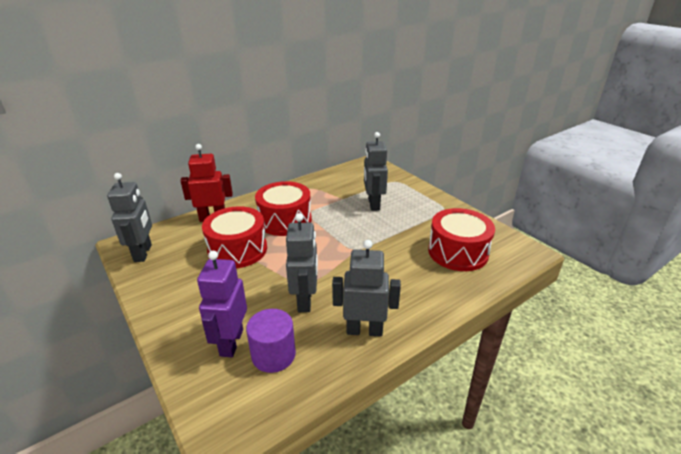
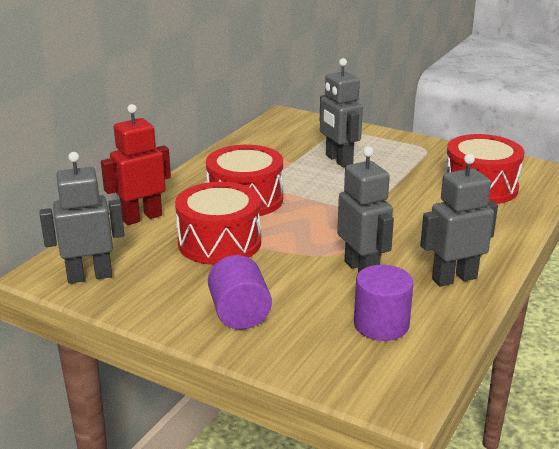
camera: 25 degrees left, 5 degrees down
grey robot [107,173,152,262] -> grey robot turned 75 degrees counterclockwise [39,152,124,284]
purple robot [197,251,247,357] -> none
none -> purple cylinder [208,255,272,330]

